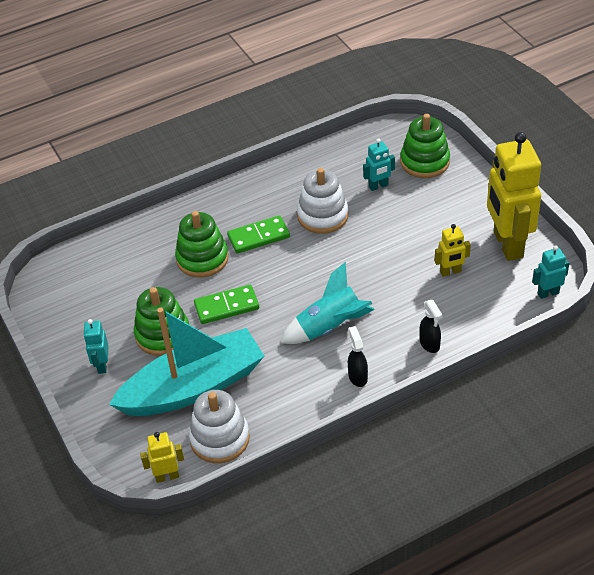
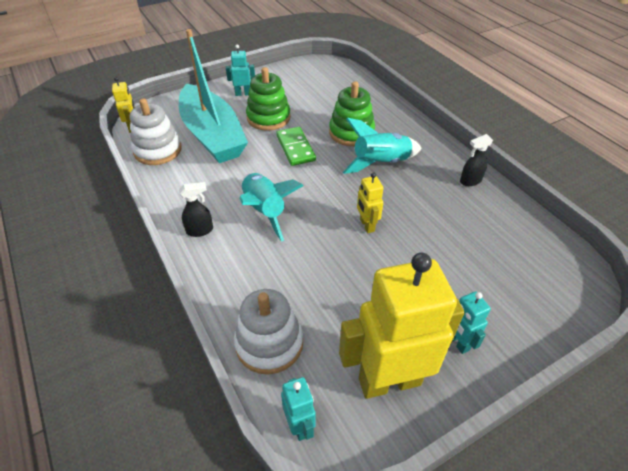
camera: 85 degrees right, 0 degrees up
green domino [227,215,290,254] -> turquoise rocket [343,118,422,174]
white stacking toy [297,168,349,234] -> white stacking toy moved to [234,289,303,374]
turquoise robot [363,138,395,191] -> turquoise robot moved to [453,291,491,354]
green stacking toy [400,114,450,178] -> none
black spray bottle [419,300,443,353] -> black spray bottle moved to [460,134,493,186]
yellow robot [435,224,471,277] -> yellow robot moved to [357,172,383,233]

